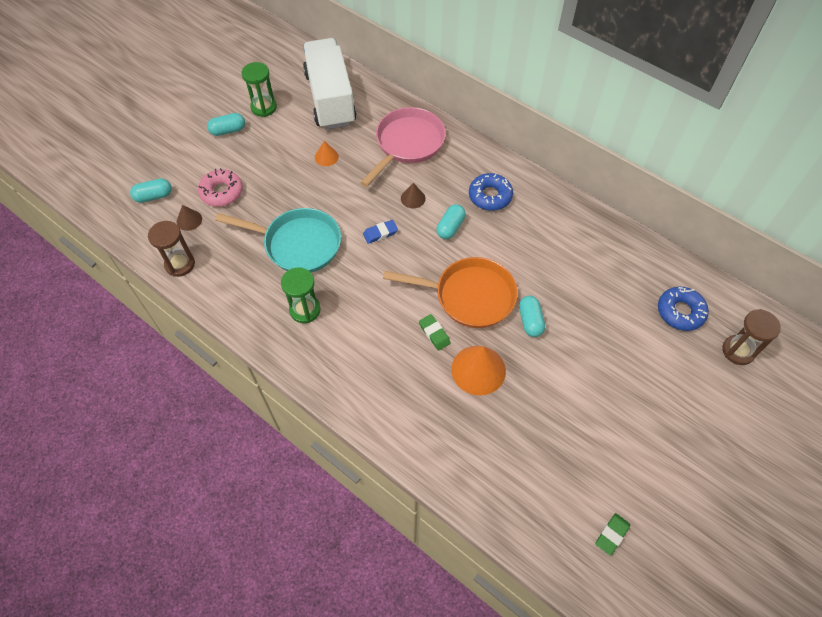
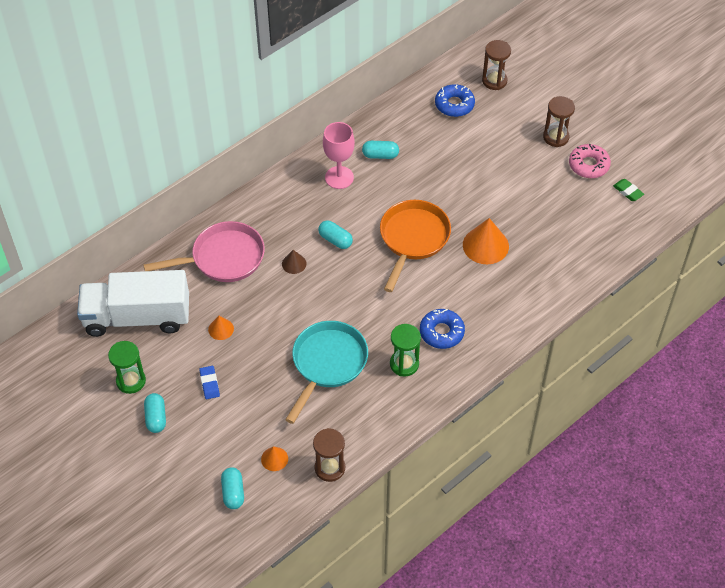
camera: 80 degrees left, 5 degrees down
brown cone [177,205,202,231] -> orange cone [261,446,288,471]
pink donut [198,168,243,207] -> pink donut moved to [569,144,611,178]
pink pan [360,107,446,187] -> pink pan turned 120 degrees clockwise [143,221,265,282]
blue eraser [363,220,398,244] -> blue eraser moved to [199,366,220,399]
green eraser [419,314,451,351] -> none
blue donut [469,173,513,211] -> blue donut moved to [420,309,465,349]
turquoise capsule [519,296,545,337] -> turquoise capsule moved to [362,141,399,159]
none -> pink goblet [323,122,355,189]
none -> brown hourglass [543,96,575,147]

